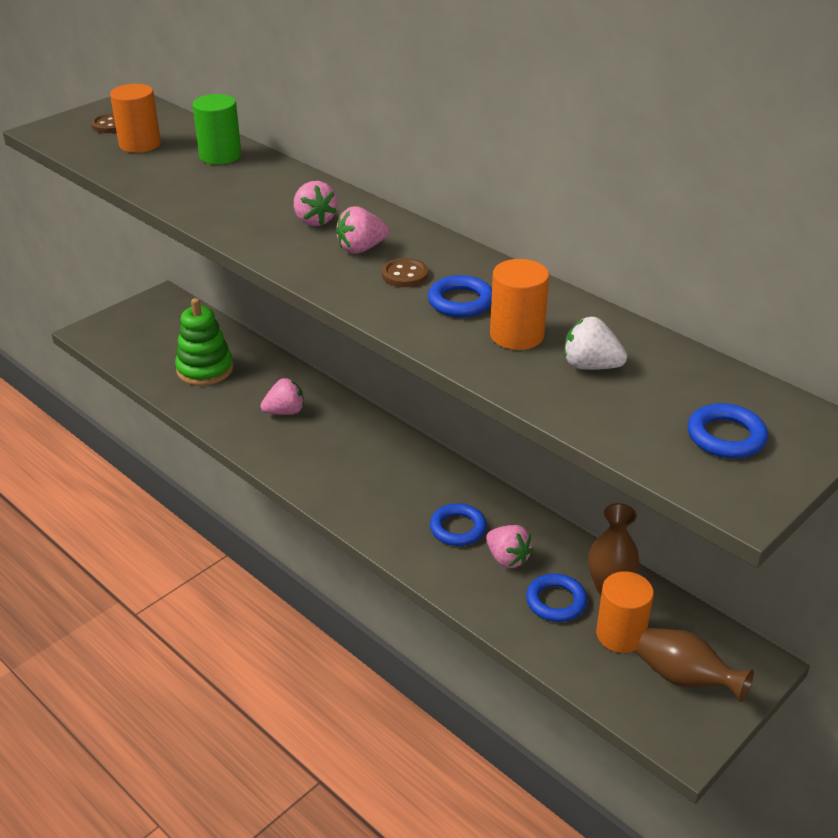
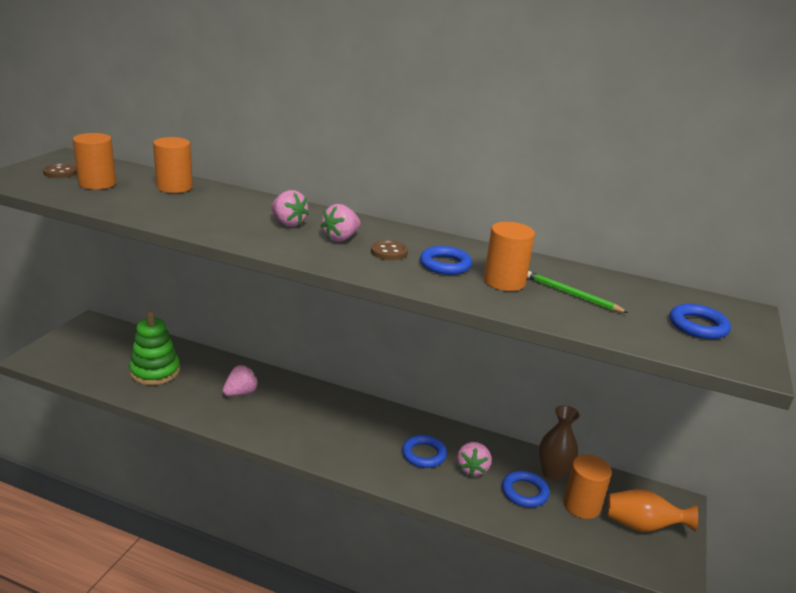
camera: 25 degrees left, 10 degrees down
green cylinder [192,94,241,164] -> orange cylinder [153,137,193,193]
pink strawberry [486,525,533,568] -> pink strawberry turned 75 degrees clockwise [457,442,491,477]
white strawberry [564,317,627,370] -> green pencil [527,271,628,313]
brown vase [637,628,754,702] -> orange vase [607,489,698,532]

